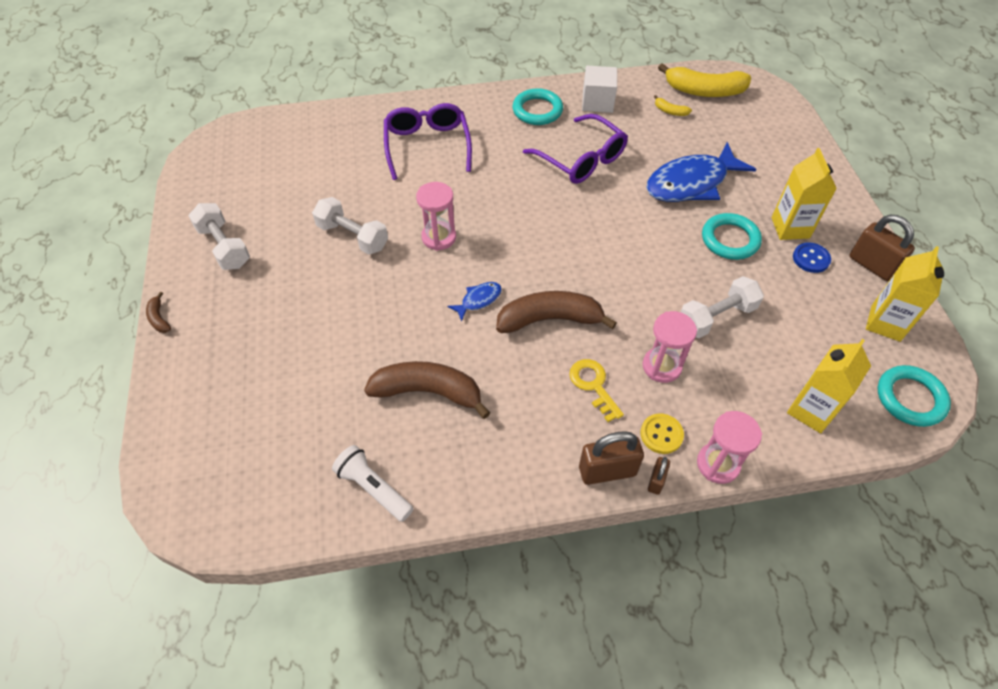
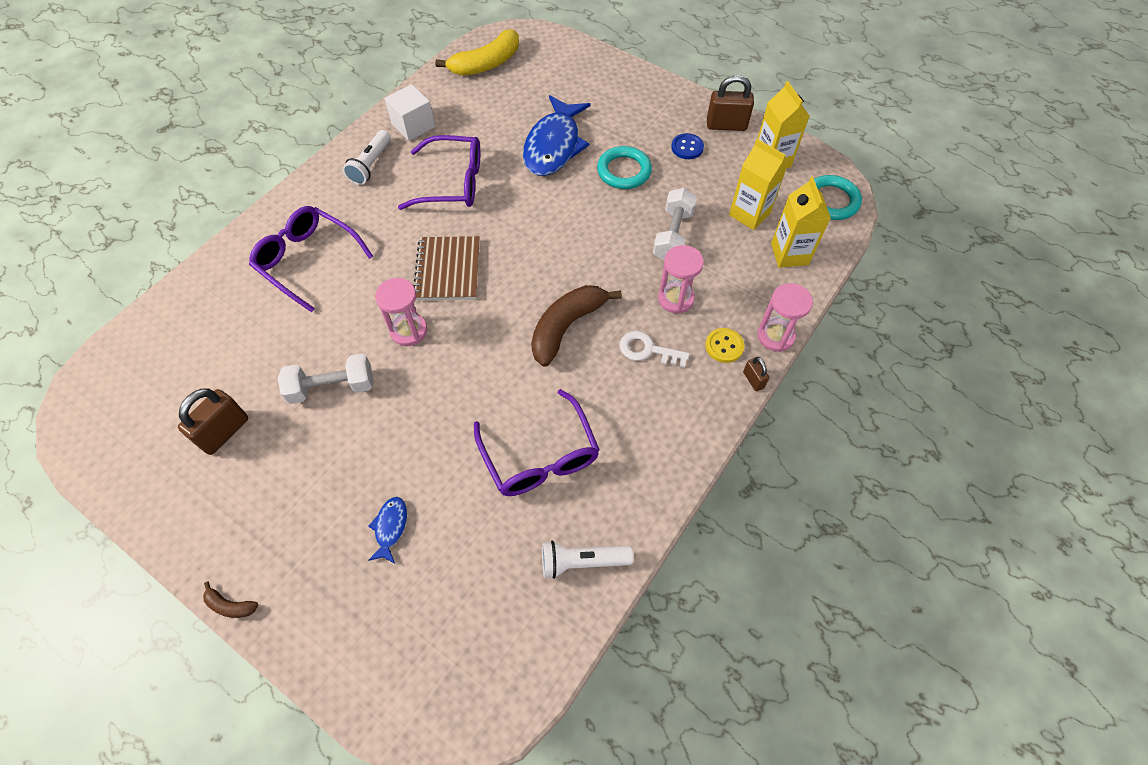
camera: 45 degrees left, 5 degrees up
white dumbbell [188,203,250,270] -> none
brown banana [364,361,490,419] -> purple glasses [474,389,600,496]
blue fish [447,282,502,322] -> blue fish moved to [368,497,407,563]
turquoise ring [513,88,563,125] -> white flashlight [343,130,391,185]
yellow key [569,359,624,422] -> white key [620,331,690,368]
brown padlock [579,431,644,485] -> brown padlock moved to [178,389,248,455]
yellow banana [654,95,692,116] -> none
yellow carton [771,148,837,240] -> yellow carton moved to [729,139,788,230]
none -> brown notebook [413,236,480,300]

